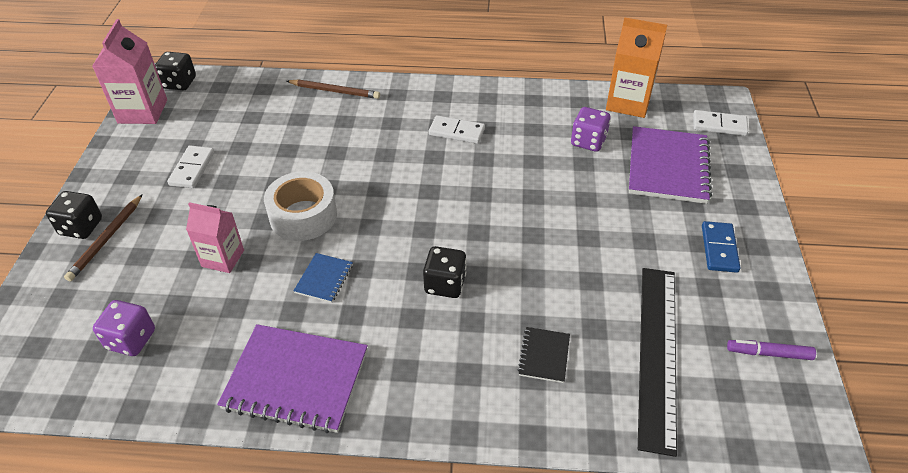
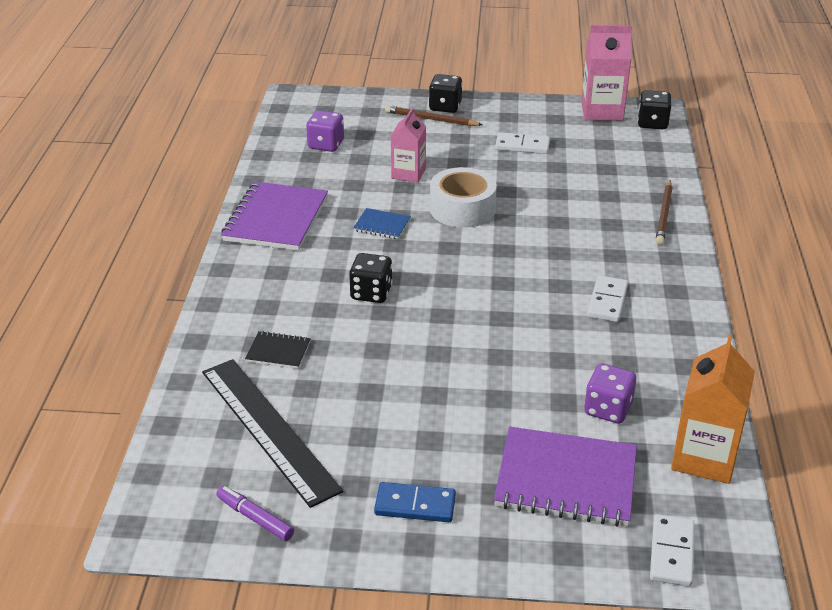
camera: 90 degrees right, 10 degrees down
black ruler [638,268,677,457] -> black ruler turned 45 degrees clockwise [202,359,344,508]
purple marker [727,340,816,360] -> purple marker turned 60 degrees counterclockwise [216,486,294,541]

